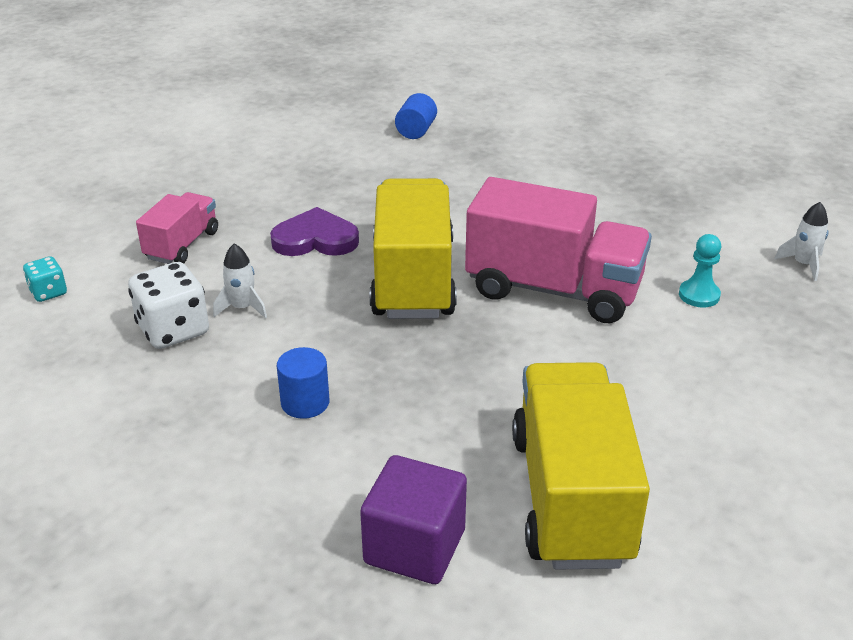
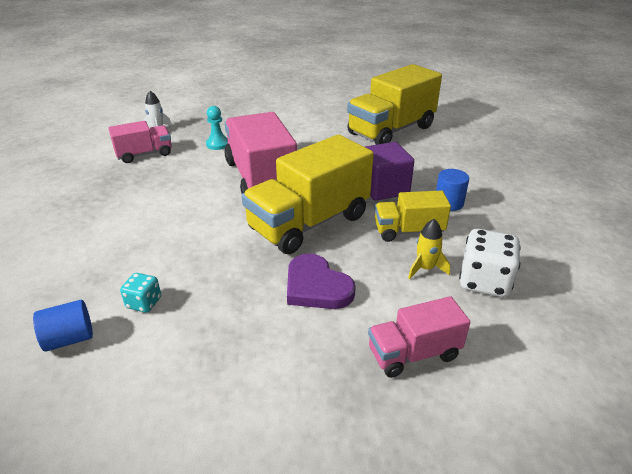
camera: 130 degrees left, 0 degrees up
turquoise dice [23,256,67,302] -> turquoise dice moved to [120,273,161,313]
white rocket [213,243,267,319] -> yellow rocket [408,219,450,279]
purple cube [360,455,467,584] -> purple cube moved to [365,142,414,201]
none -> pink truck [108,121,172,163]
none -> yellow truck [375,190,451,242]

